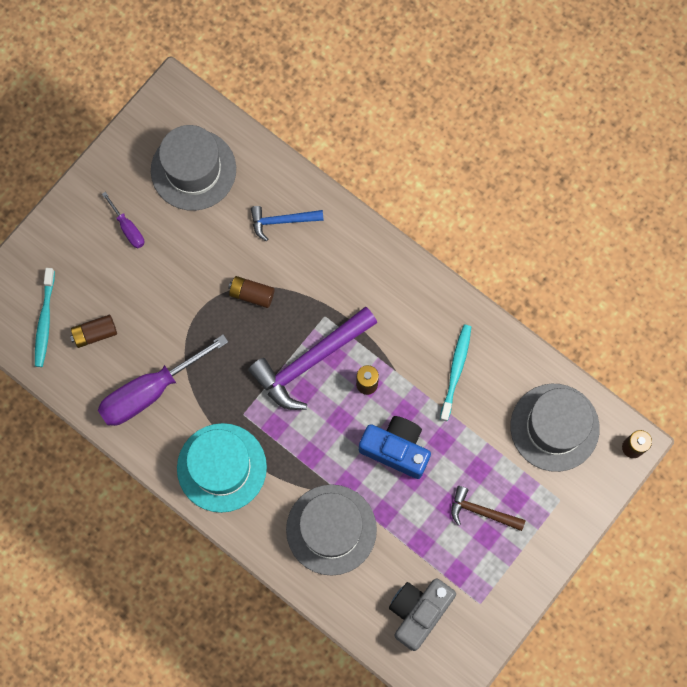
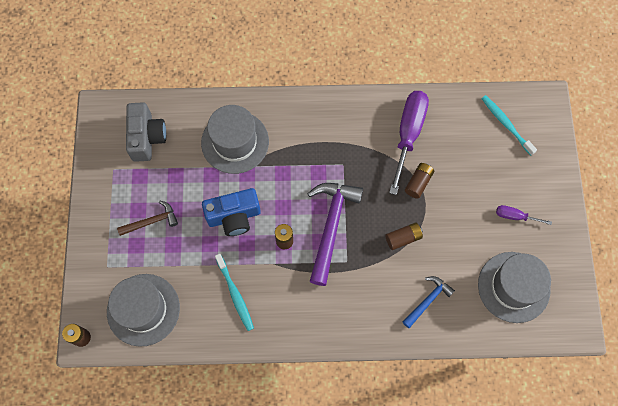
camera: 140 degrees right, 5 degrees down
brown battery [70,315,117,348] -> brown battery moved to [405,163,434,199]
turquoise hat [177,423,267,513] -> none

